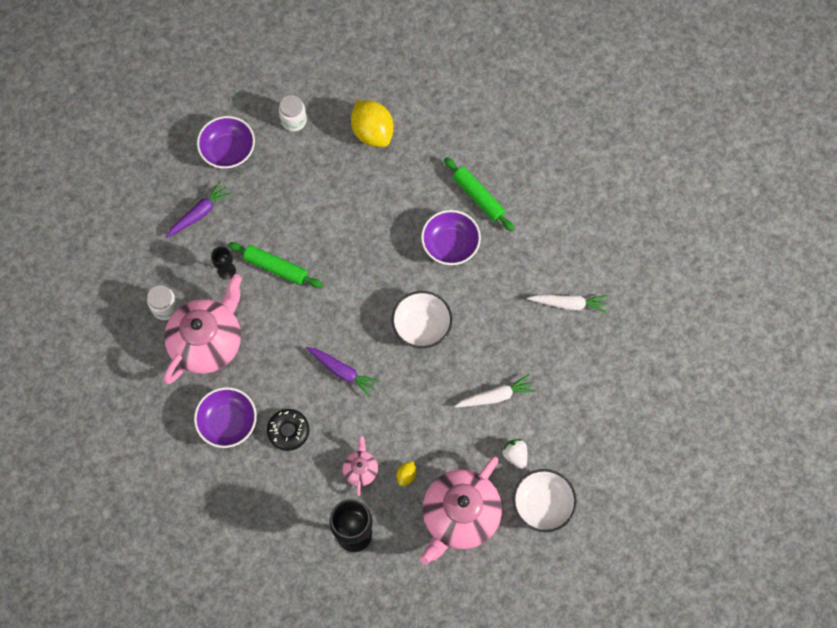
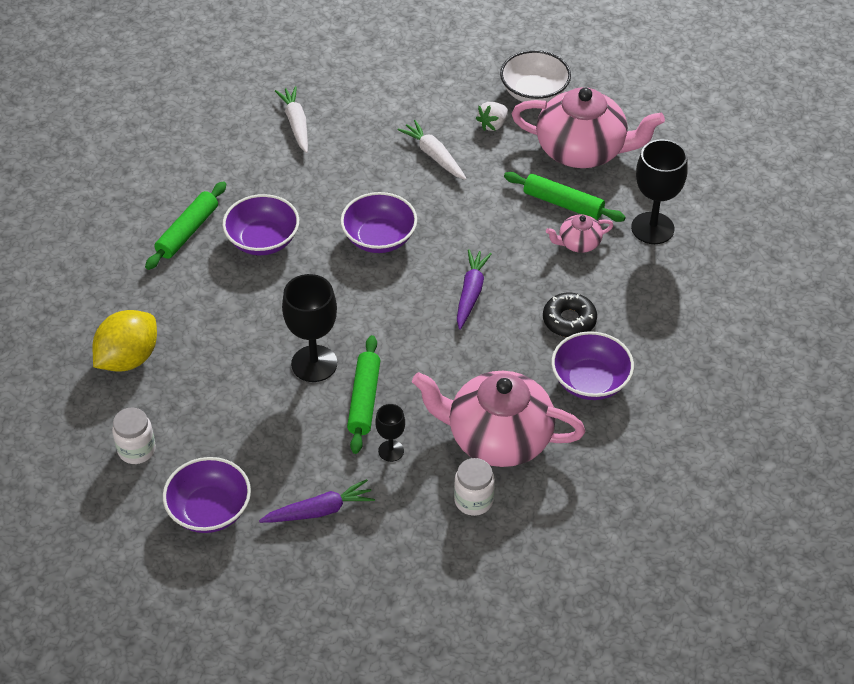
camera: 110 degrees left, 20 degrees down
purple carrot [166,182,232,238] -> purple carrot turned 135 degrees clockwise [259,479,375,523]
white bowl [392,291,453,349] -> purple bowl [341,192,417,253]
yellow lemon [397,461,417,486] -> green rolling pin [504,172,626,222]
none -> black goblet [282,274,337,382]

